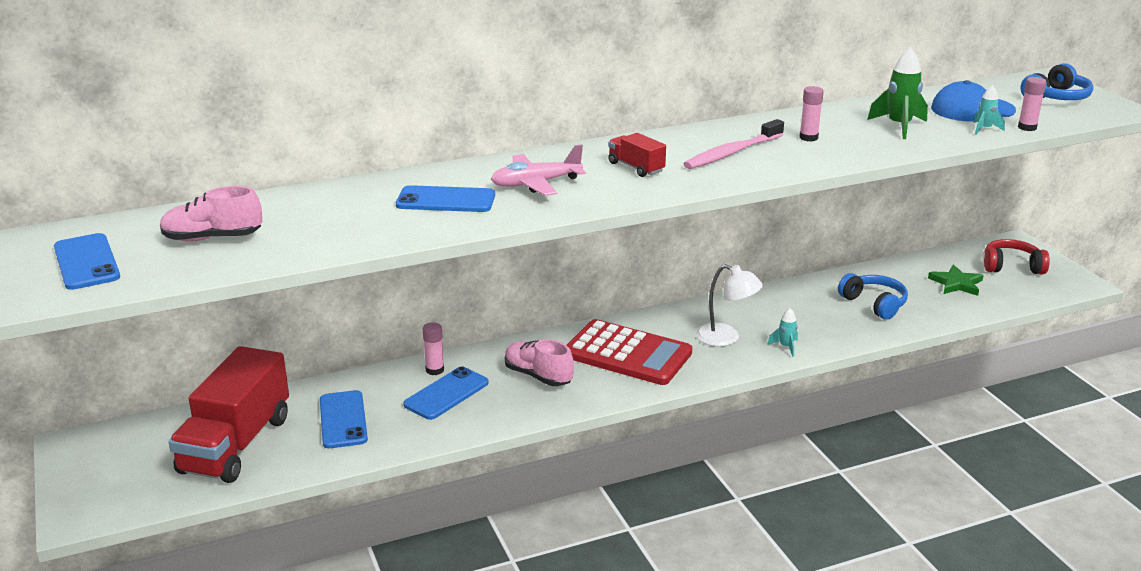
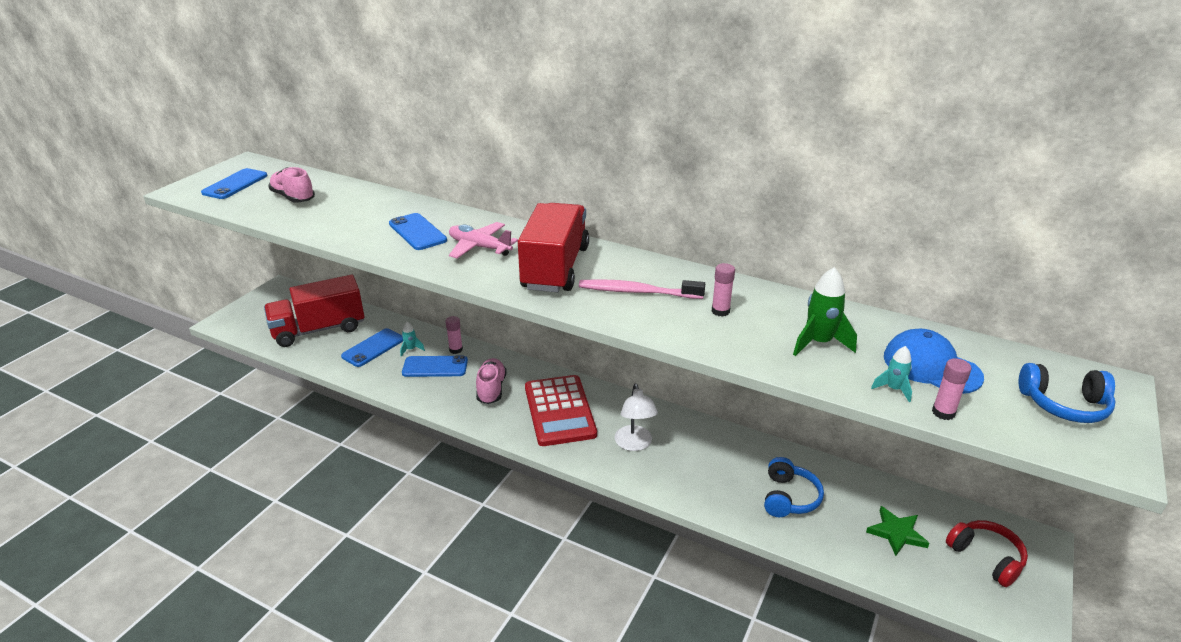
camera: 50 degrees right, 5 degrees up
red truck [608,133,666,177] -> red truck [518,203,589,292], size x2.22
turquoise rocket [767,308,798,357] -> turquoise rocket moved to [400,322,425,356]

